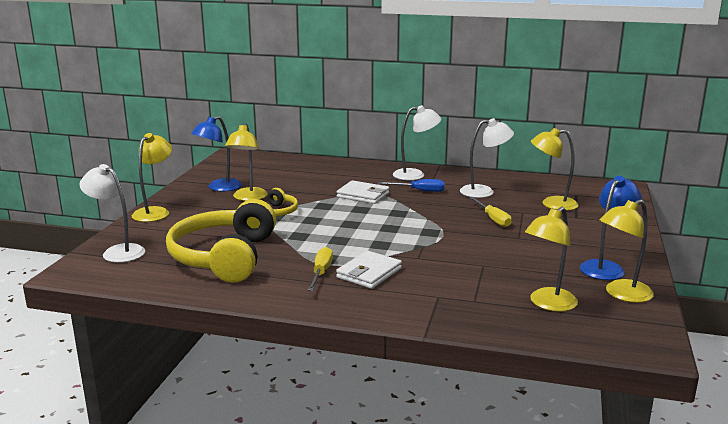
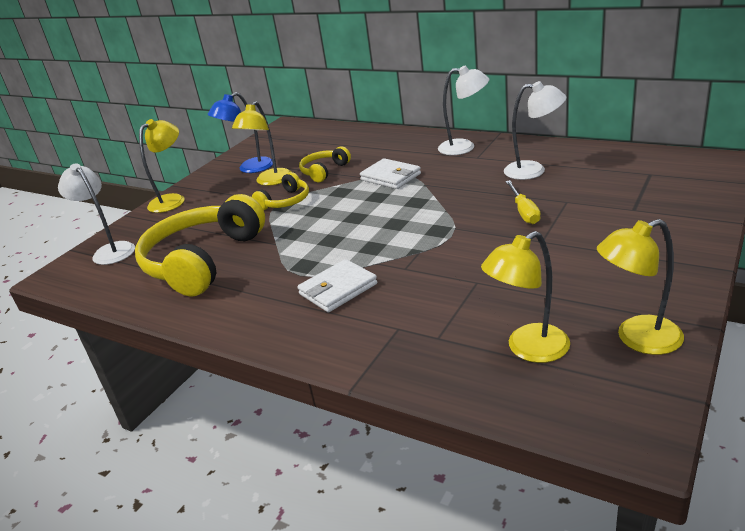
camera: 20 degrees right, 10 degrees up
yellow screwdriver [308,247,333,291] -> none
blue screwdriver [378,179,444,192] -> none
yellow lamp [531,128,579,211] -> none
blue lamp [580,176,642,280] -> none
none -> yellow headphones [299,146,351,182]

